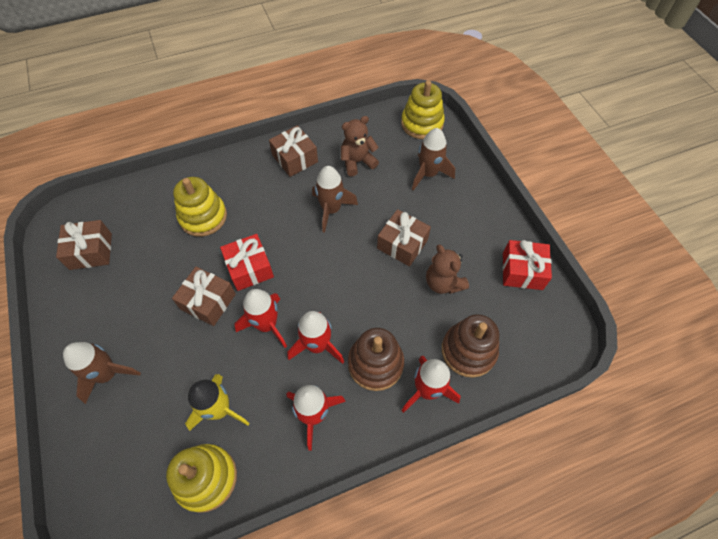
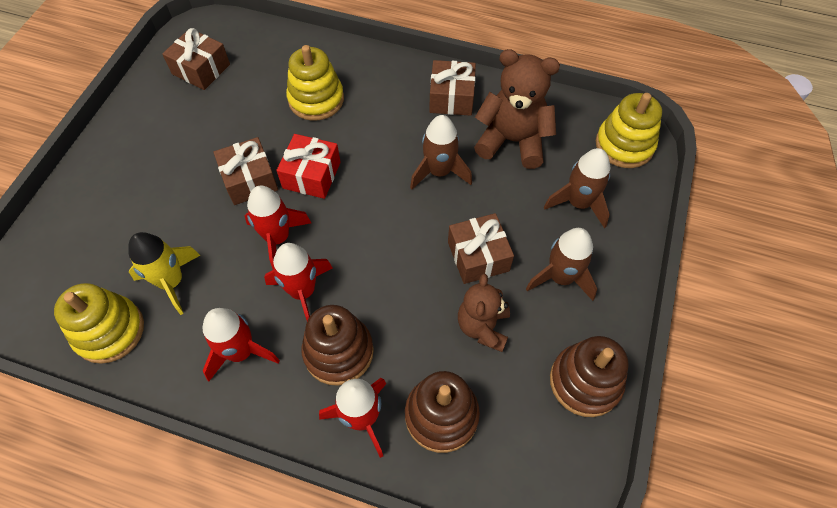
camera: 40 degrees right, 0 degrees up
brown rocket [63,342,141,404] -> brown rocket moved to [526,228,597,301]
brown teddy bear [341,116,379,176] -> brown teddy bear [474,49,560,169], size x1.52
red gift [502,240,552,290] -> brown stacking toy [550,336,629,417]

